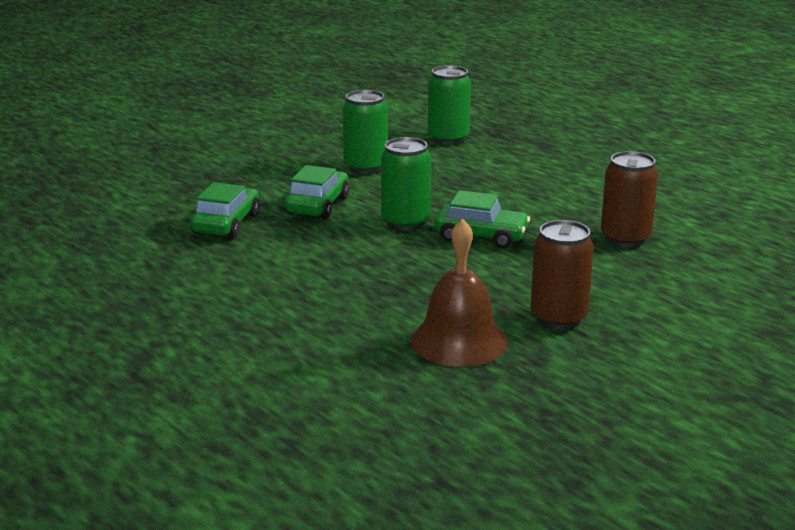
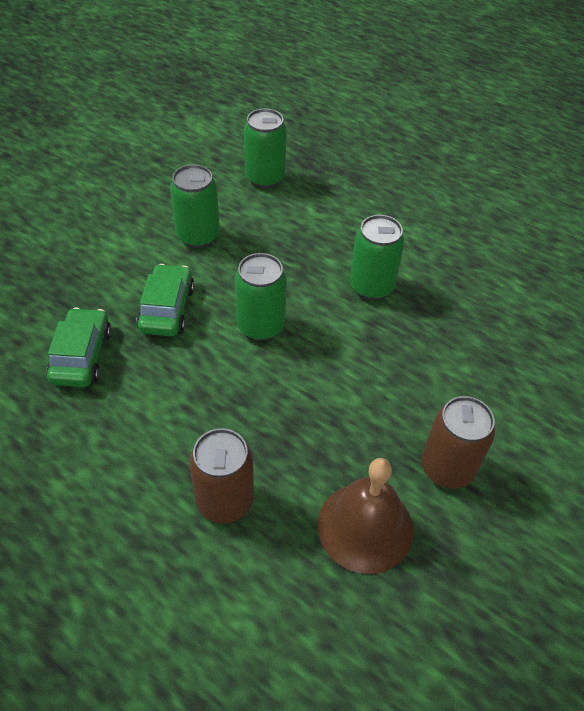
camera: 15 degrees left, 25 degrees up
green car [434,190,530,248] -> none
brown can [601,151,658,248] -> brown can moved to [189,428,254,523]
none -> green can [350,215,405,300]

